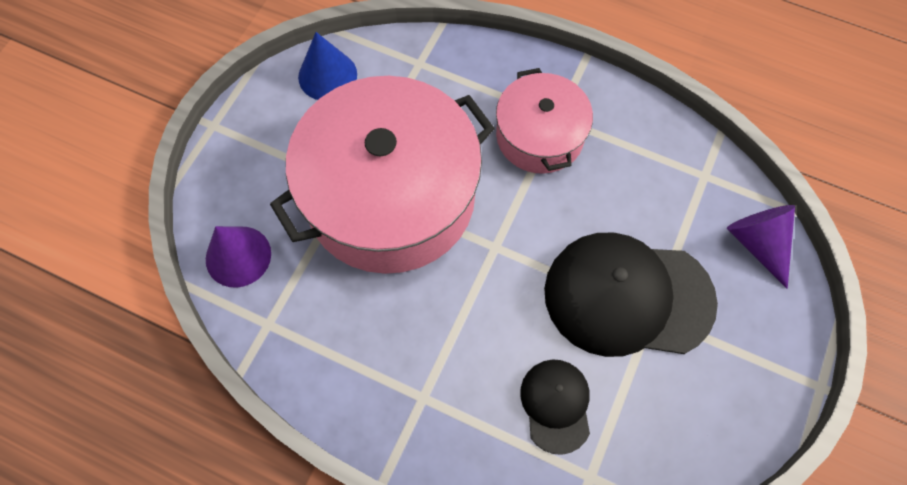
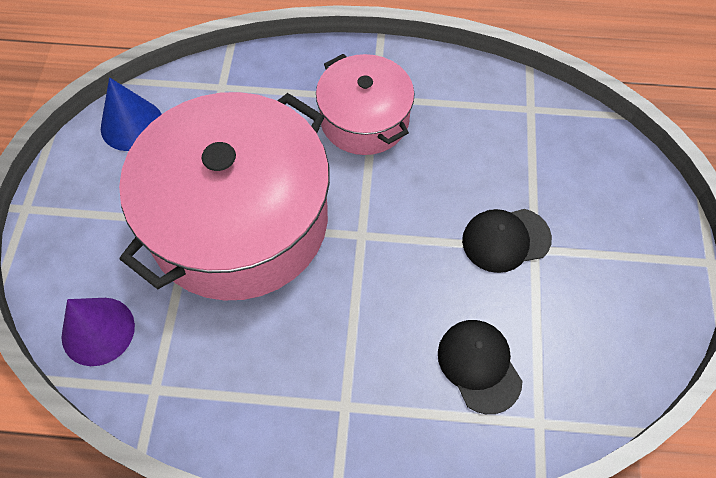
camera: 20 degrees left, 5 degrees down
black cap [544,233,718,357] -> black cap [462,209,552,273], size x0.52
purple cone [727,205,795,289] -> none

